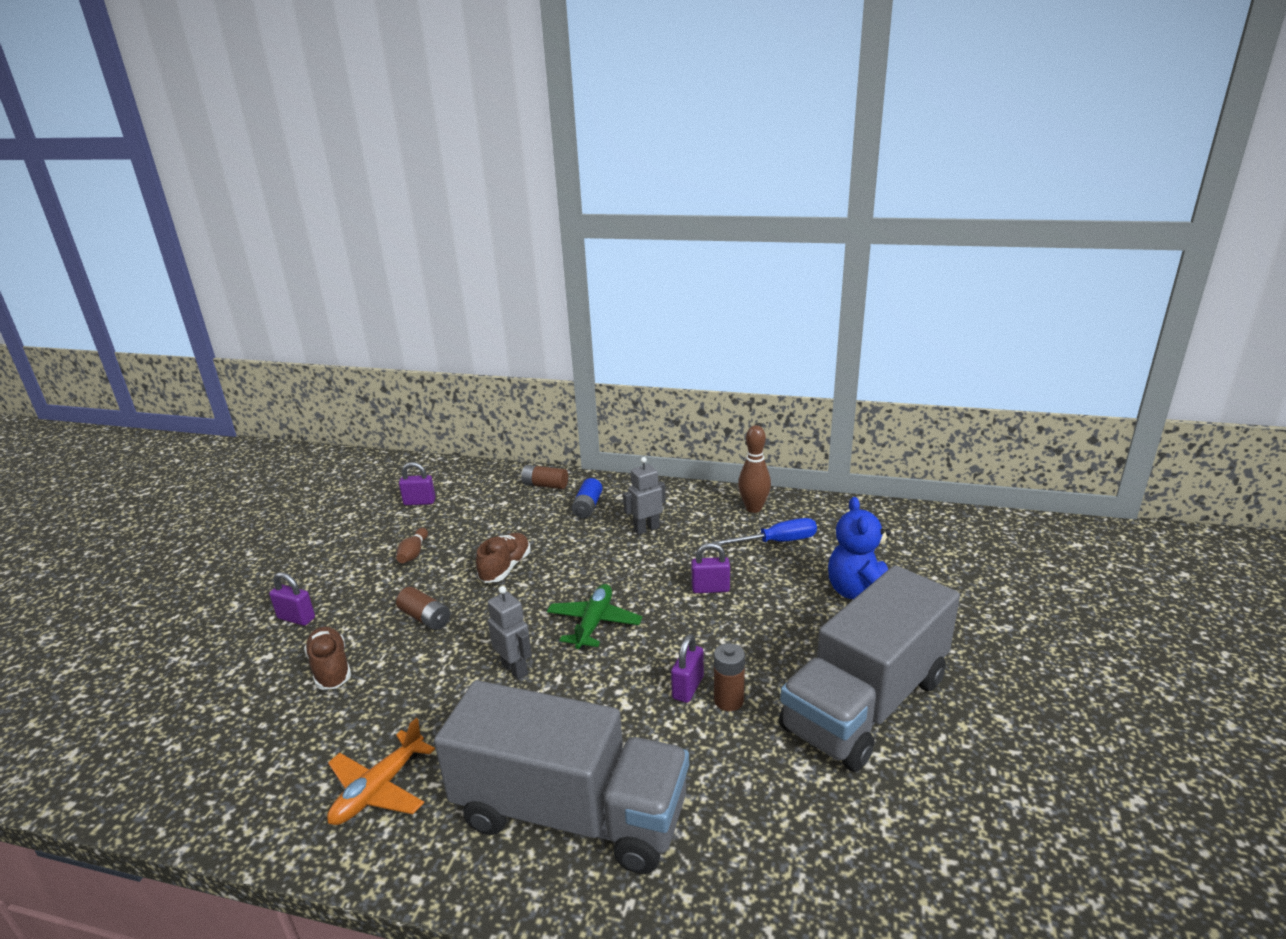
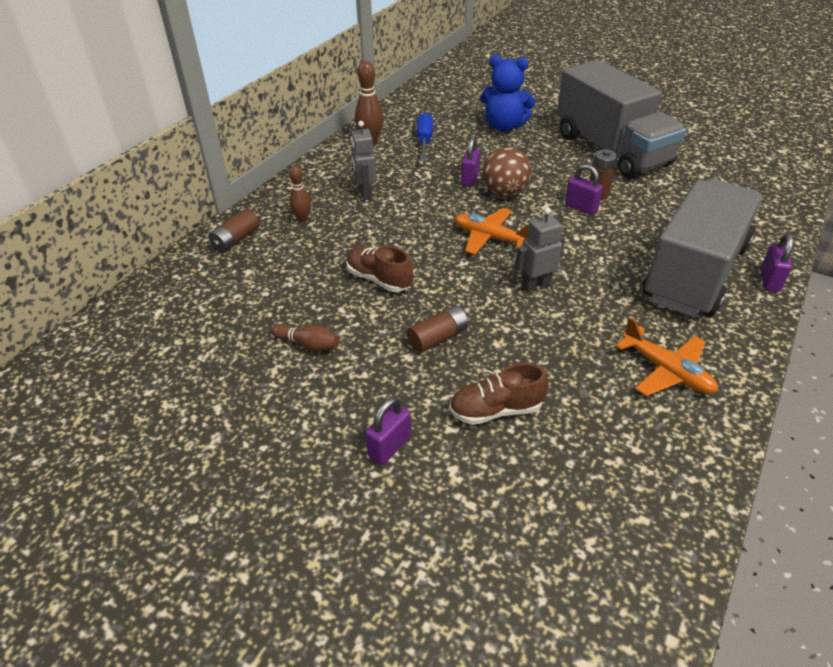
camera: 75 degrees left, 15 degrees up
purple padlock [399,462,436,505] -> purple padlock moved to [760,233,793,292]
green plane [547,584,642,650] -> orange plane [454,208,529,255]
blue battery [572,478,603,518] -> brown bowling pin [289,165,311,222]
none -> brown ball [482,147,531,197]

